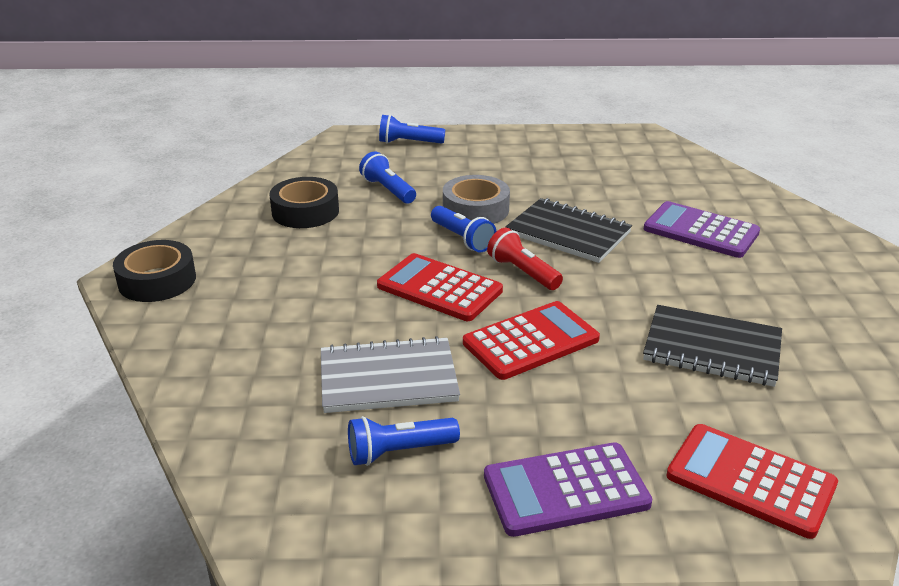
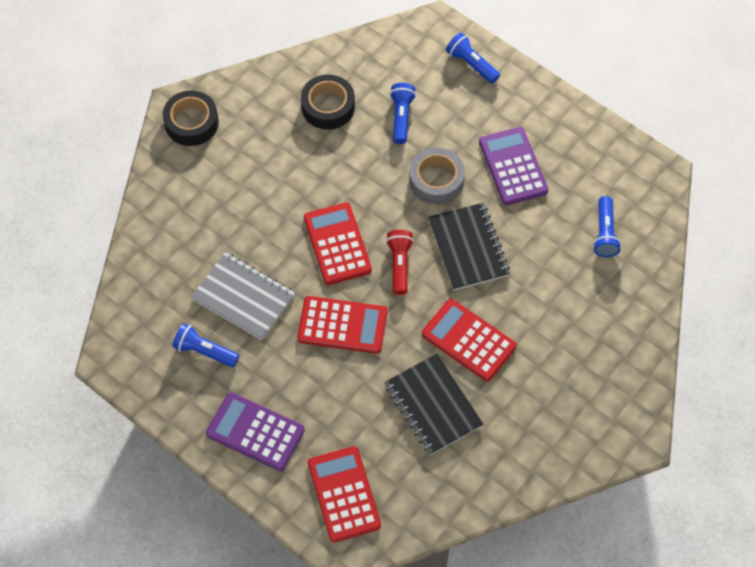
camera: 40 degrees right, 30 degrees up
blue flashlight [431,206,496,252] -> blue flashlight moved to [593,196,621,257]
purple calculator [644,201,760,258] -> purple calculator moved to [479,127,549,205]
none -> red calculator [422,299,517,381]

